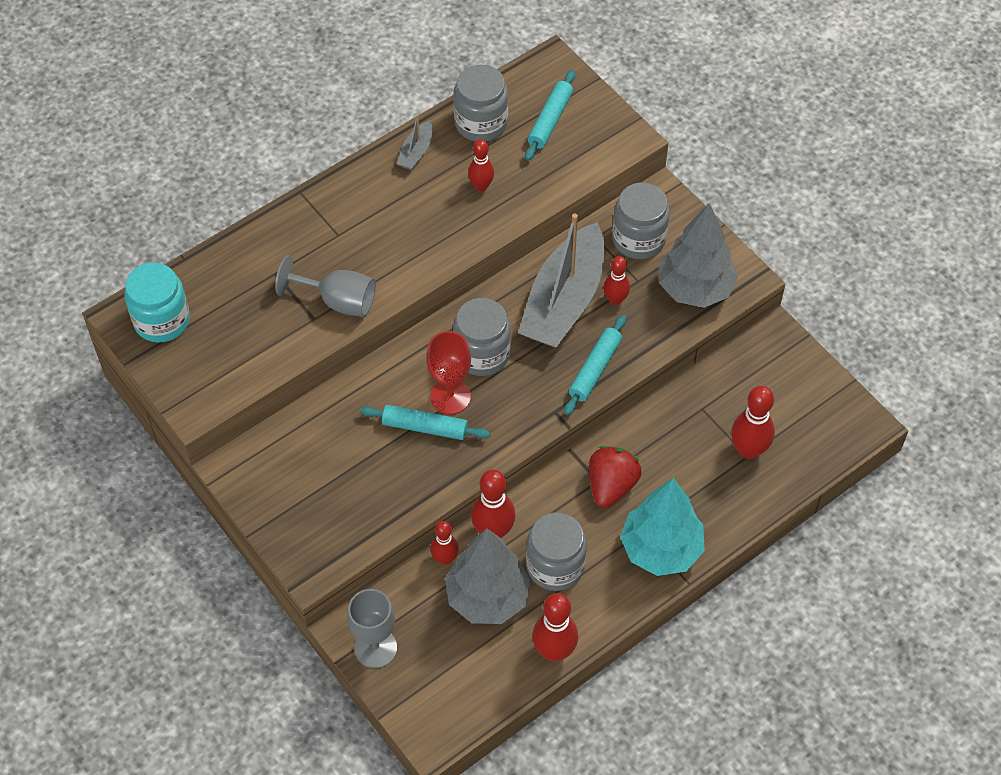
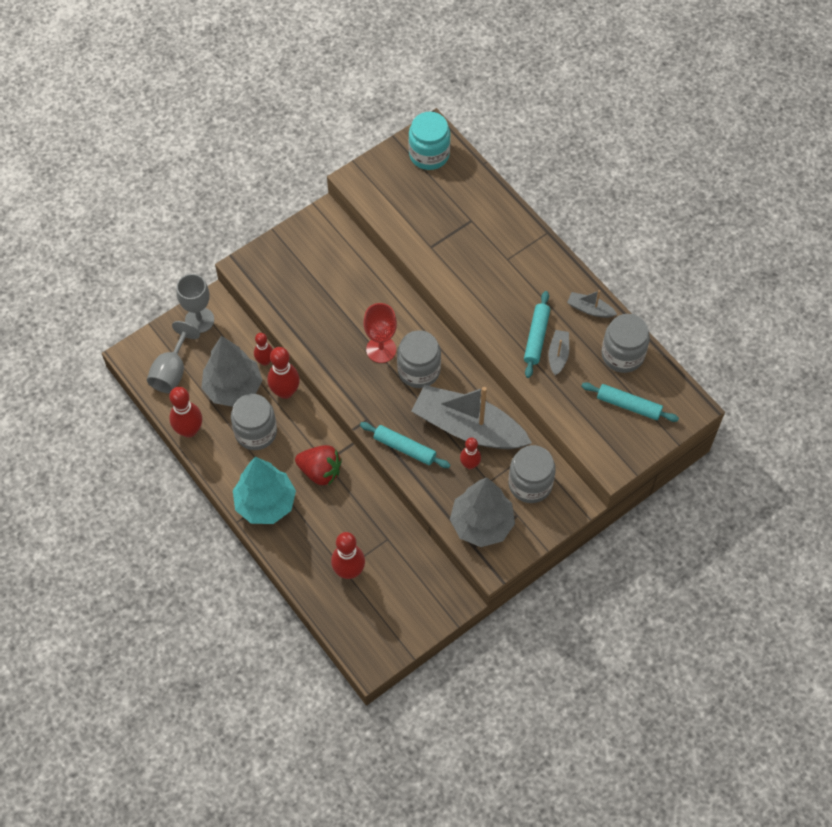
camera: 90 degrees right, 5 degrees up
grey goblet [275,255,376,317] -> grey goblet moved to [147,321,200,393]
turquoise rolling pin [360,405,490,440] -> turquoise rolling pin moved to [524,291,550,378]
red bowling pin [468,139,494,191] -> grey boat [549,330,569,375]

